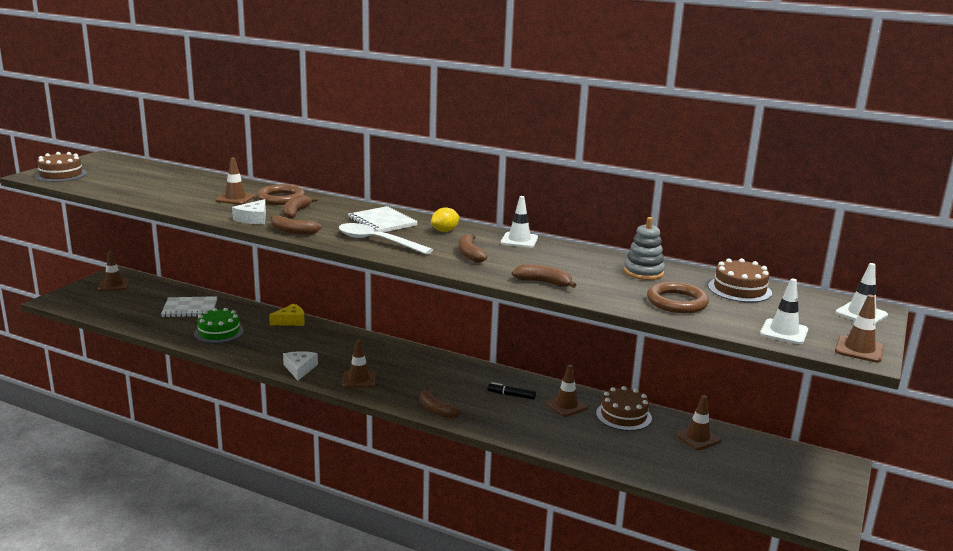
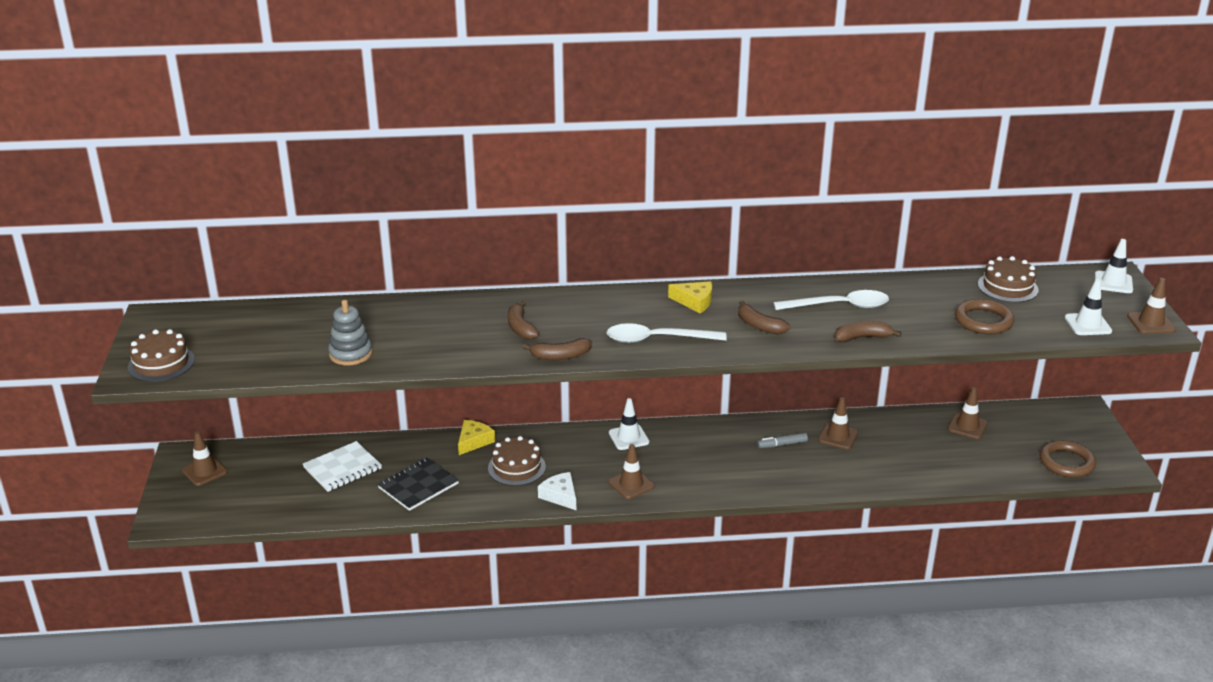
camera: 30 degrees left, 10 degrees up
green cake [194,308,244,343] -> black notebook [377,458,459,511]
brown traffic cone [216,158,255,205] -> none
white cheese [232,199,266,224] -> none
brown ring [257,185,305,205] -> brown ring moved to [1040,440,1096,478]
white notebook [348,206,418,232] -> none
brown banana [420,387,462,419] -> none
yellow lemon [431,207,460,232] -> yellow cheese [668,281,712,313]
black marker [487,382,536,400] -> grey marker [757,433,808,448]
white traffic cone [501,196,538,248] -> white traffic cone moved to [609,398,649,450]
brown cake [596,386,652,431] -> brown cake moved to [488,436,546,486]
grey stacking toy [624,217,665,280] -> grey stacking toy moved to [328,300,372,365]
none -> white spoon [774,290,889,310]

